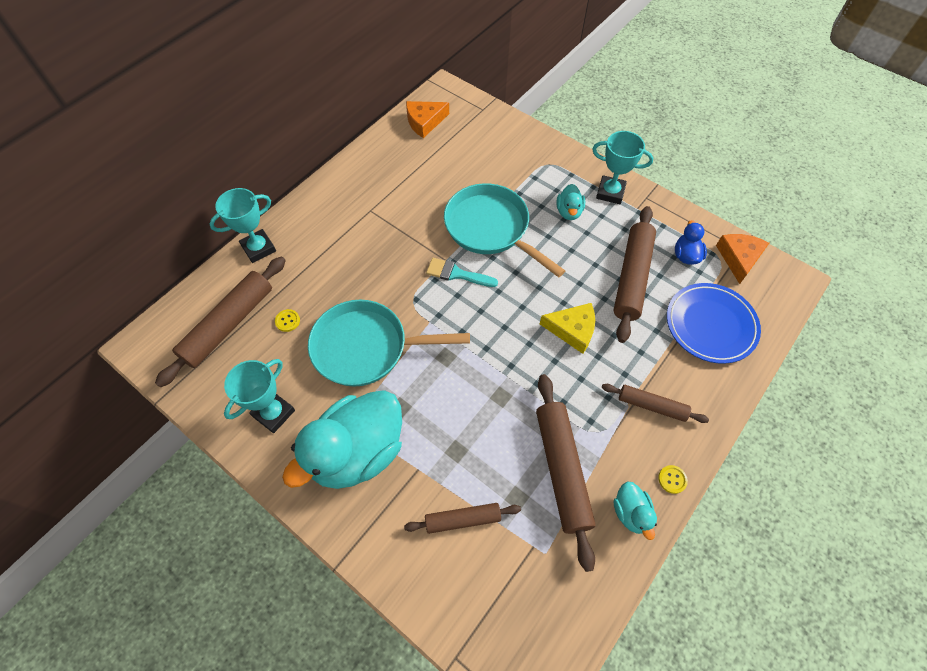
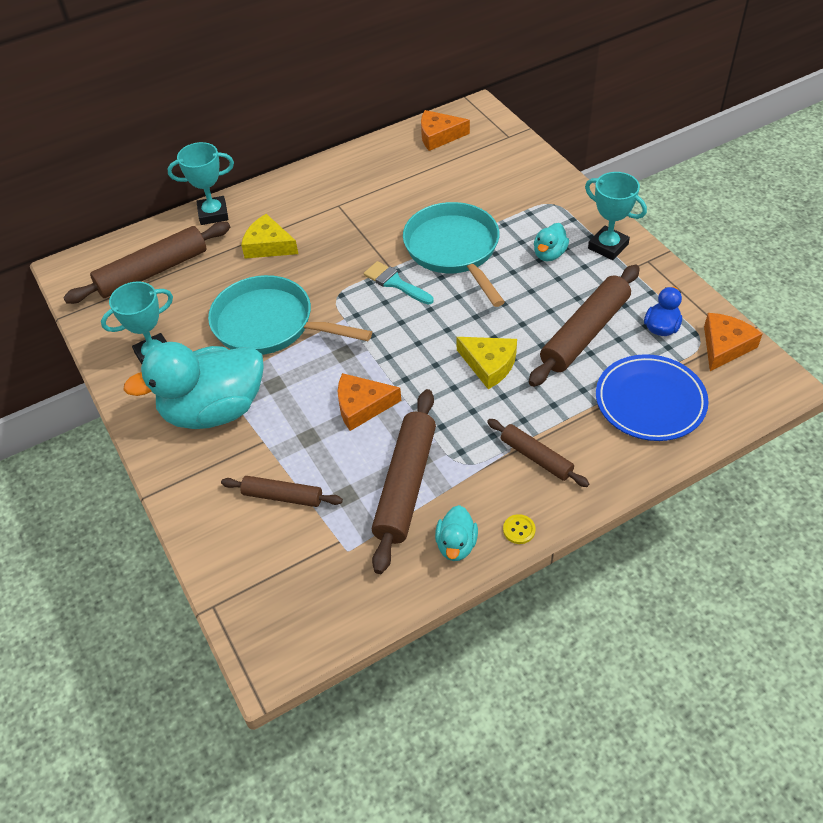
camera: 25 degrees right, 10 degrees down
yellow button [275,309,300,332] -> none
none -> yellow cheese [241,214,298,258]
none -> orange cheese [338,373,401,431]

